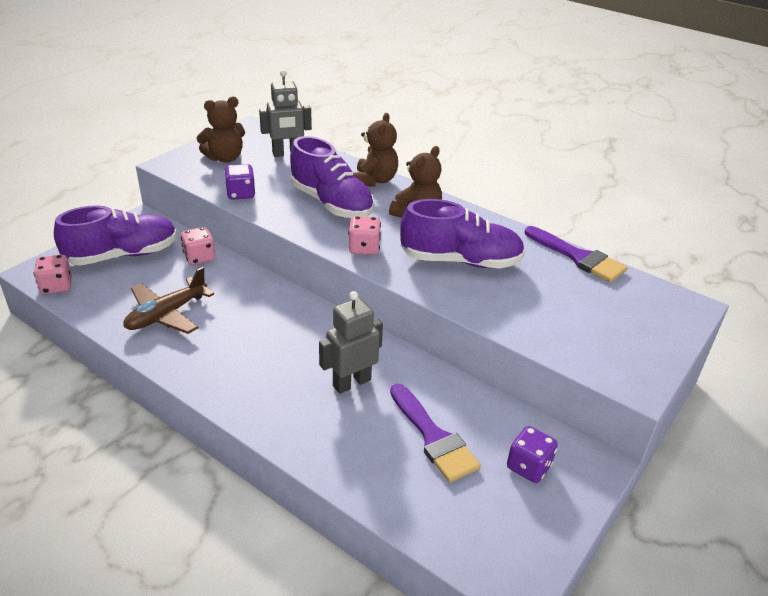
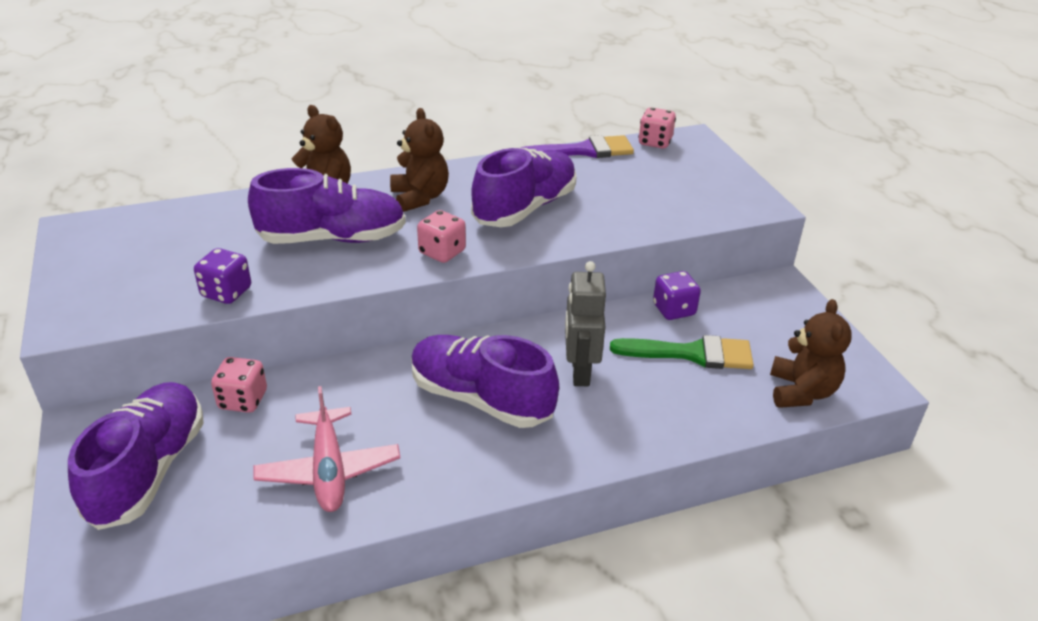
camera: 55 degrees left, 0 degrees up
pink dice [34,255,72,294] -> pink dice moved to [638,107,676,149]
brown plane [123,267,214,334] -> pink plane [254,386,400,512]
brown teddy bear [197,97,245,163] -> brown teddy bear moved to [770,299,852,408]
grey robot [259,70,312,157] -> none
purple brush [390,384,481,483] -> green brush [610,335,754,369]
purple dice [507,426,558,483] -> purple dice moved to [653,271,701,320]
none -> purple shoe [411,335,559,428]

